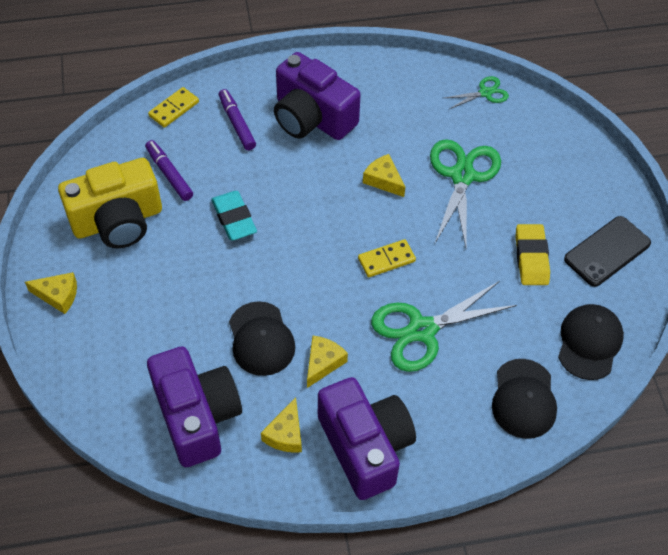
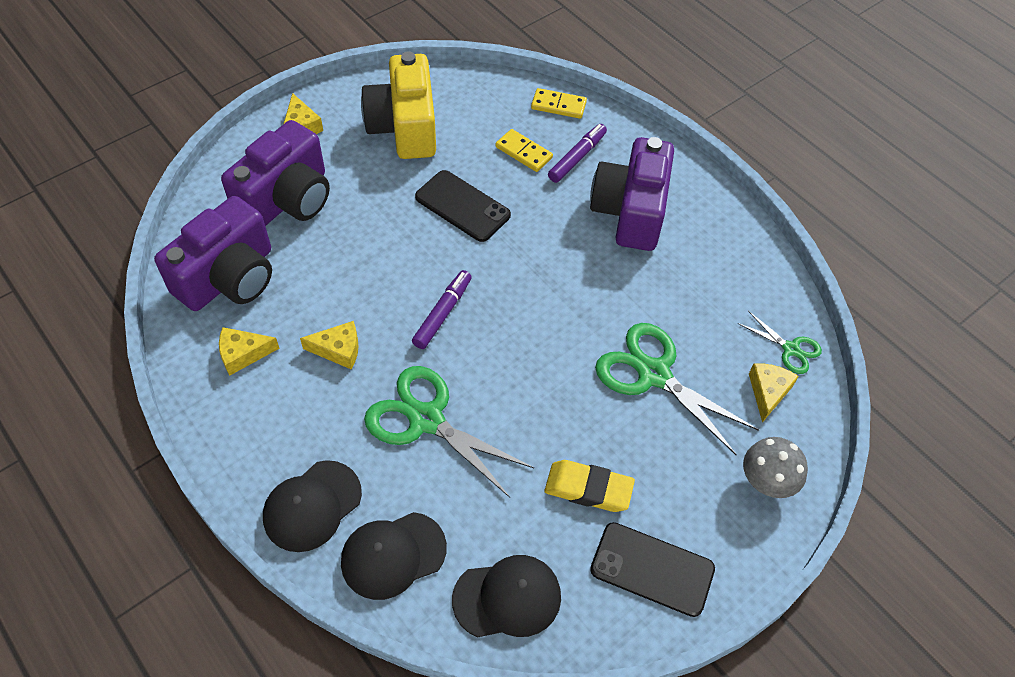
camera: 60 degrees right, 0 degrees up
yellow camera [58,158,162,248] -> yellow camera turned 45 degrees clockwise [361,51,436,159]
purple marker [145,140,193,201] -> purple marker moved to [412,270,472,349]
turquoise eraser [211,191,257,240] -> black phone [415,170,511,242]
black cap [229,301,295,376] -> black cap moved to [263,460,362,552]
purple camera [318,377,416,500] -> purple camera moved to [221,120,330,226]
yellow domino [358,239,416,277] -> yellow domino moved to [495,129,553,172]
yellow cheese [363,154,405,197] -> yellow cheese moved to [749,363,799,423]
green scissors [430,139,501,248] -> green scissors turned 120 degrees counterclockwise [595,323,759,456]
yellow eraser [516,224,550,285] -> yellow eraser turned 45 degrees clockwise [544,460,635,512]
none -> grey mushroom [743,437,808,498]

